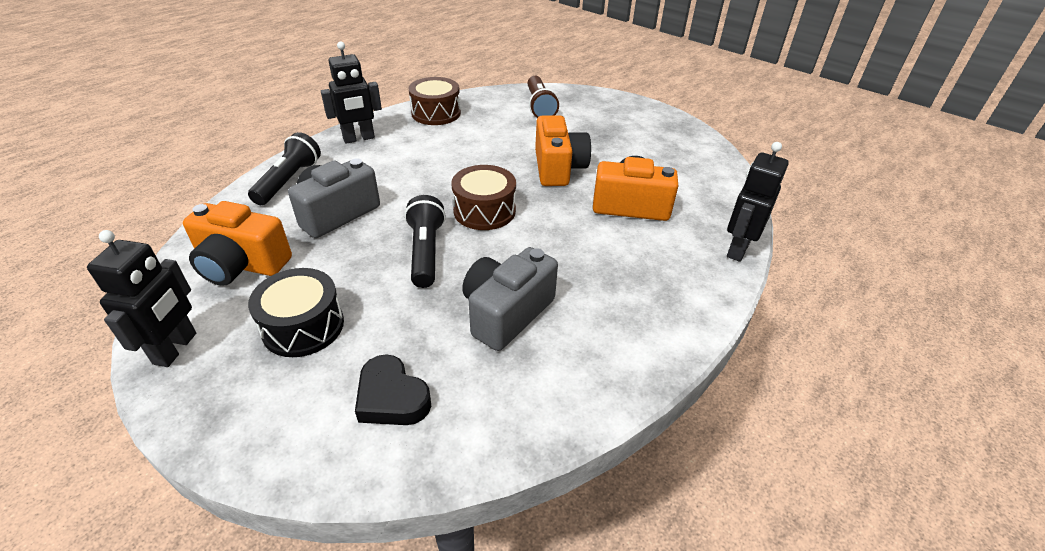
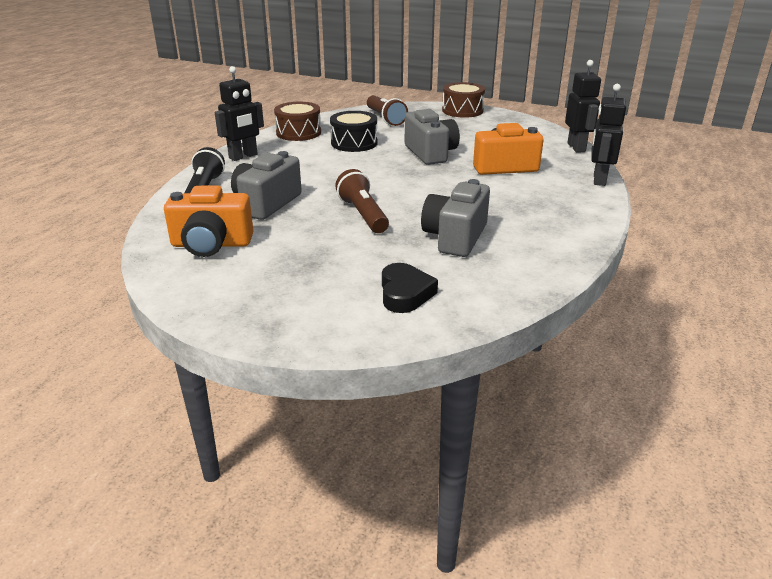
camera: 15 degrees left, 10 degrees down
black robot [87,230,196,367] -> black robot moved to [565,60,601,153]
black drum [248,268,344,357] -> black drum moved to [330,111,377,152]
black heart [355,354,431,425] -> black heart turned 120 degrees counterclockwise [382,263,438,313]
black flashlight [404,195,446,288] -> brown flashlight [335,169,389,233]
brown drum [452,165,516,230] -> brown drum moved to [442,82,485,118]
orange camera [535,115,591,186] -> grey camera [405,109,460,165]

